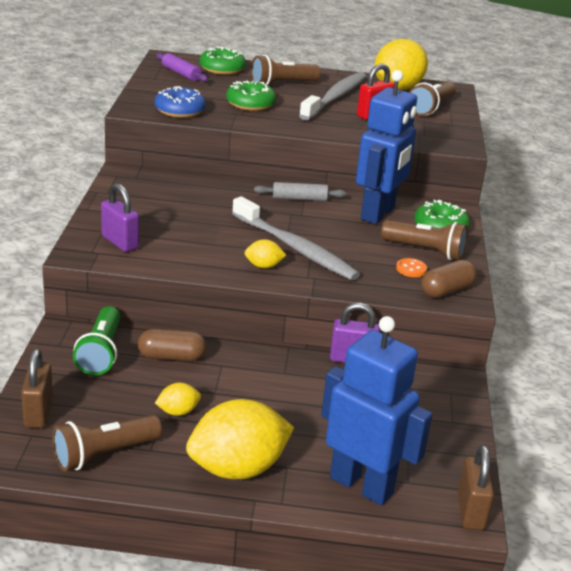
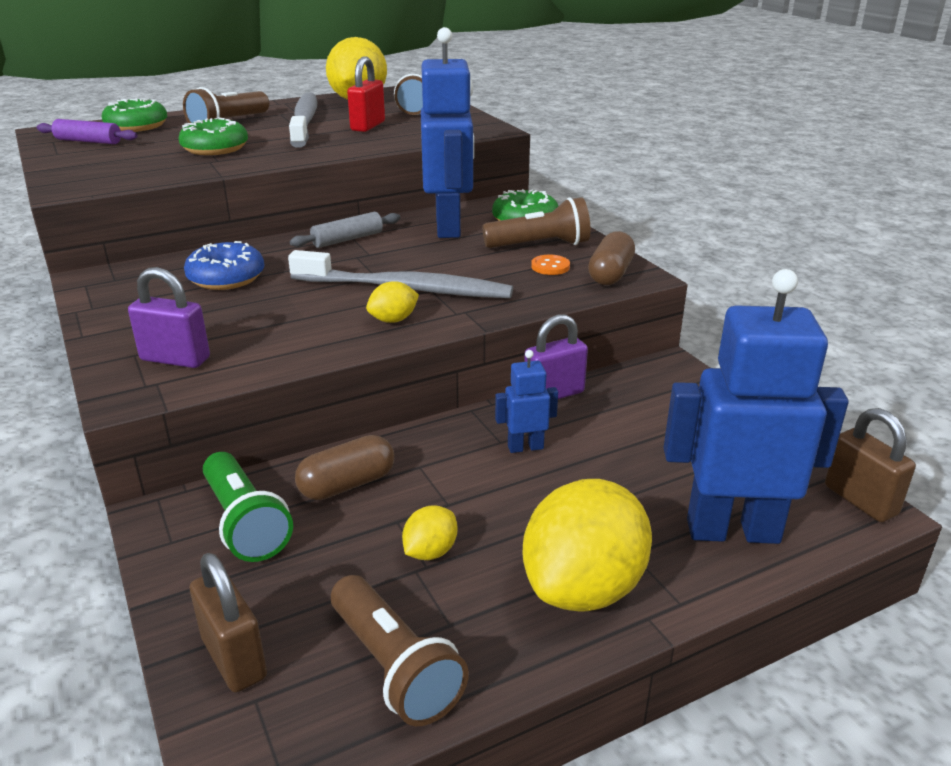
camera: 30 degrees left, 0 degrees up
brown flashlight [52,415,162,471] -> brown flashlight turned 60 degrees counterclockwise [331,575,469,726]
blue donut [154,86,206,118] -> blue donut moved to [184,241,264,290]
none -> blue robot [495,350,558,453]

